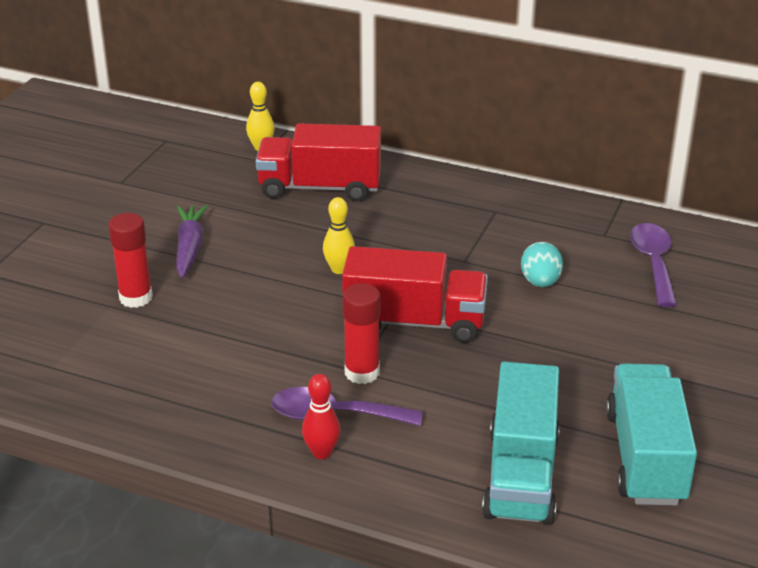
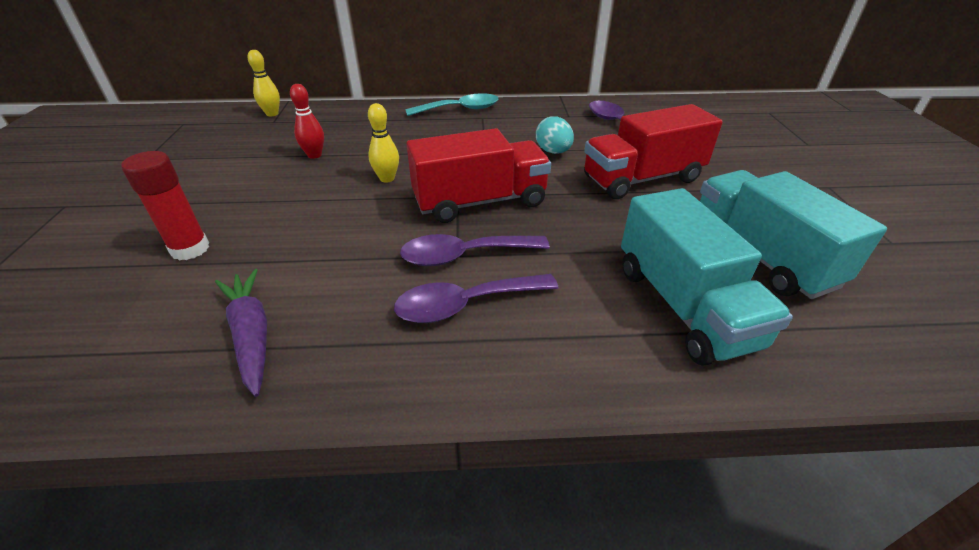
camera: 25 degrees left, 5 degrees up
purple carrot [176,205,208,279] -> purple carrot moved to [215,269,267,397]
red truck [256,123,381,202] -> red truck moved to [584,104,723,199]
red bowling pin [302,374,340,459] -> red bowling pin moved to [290,84,324,159]
red glue stick [342,283,380,384] -> purple spoon [400,234,549,266]
none -> turquoise spoon [405,93,498,116]

